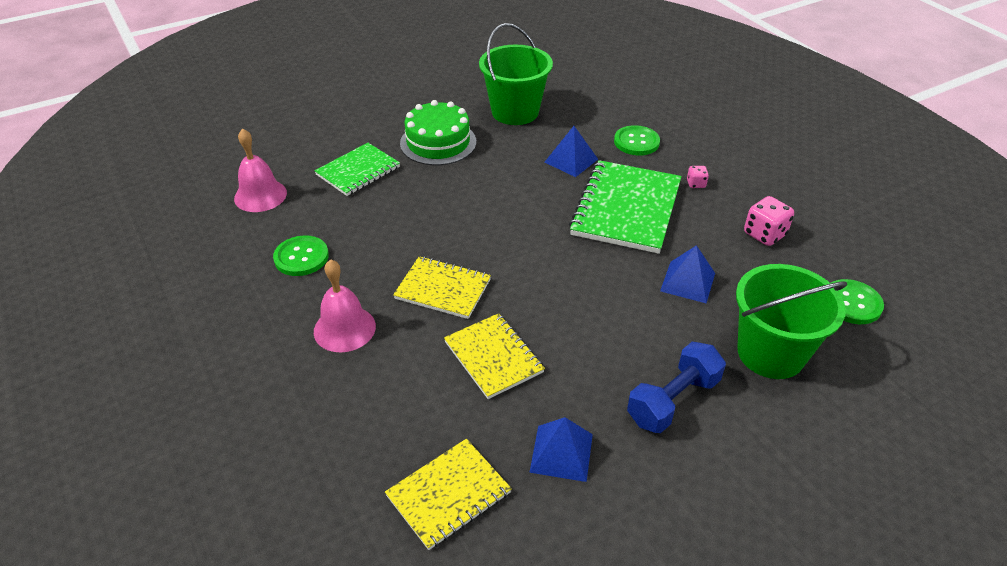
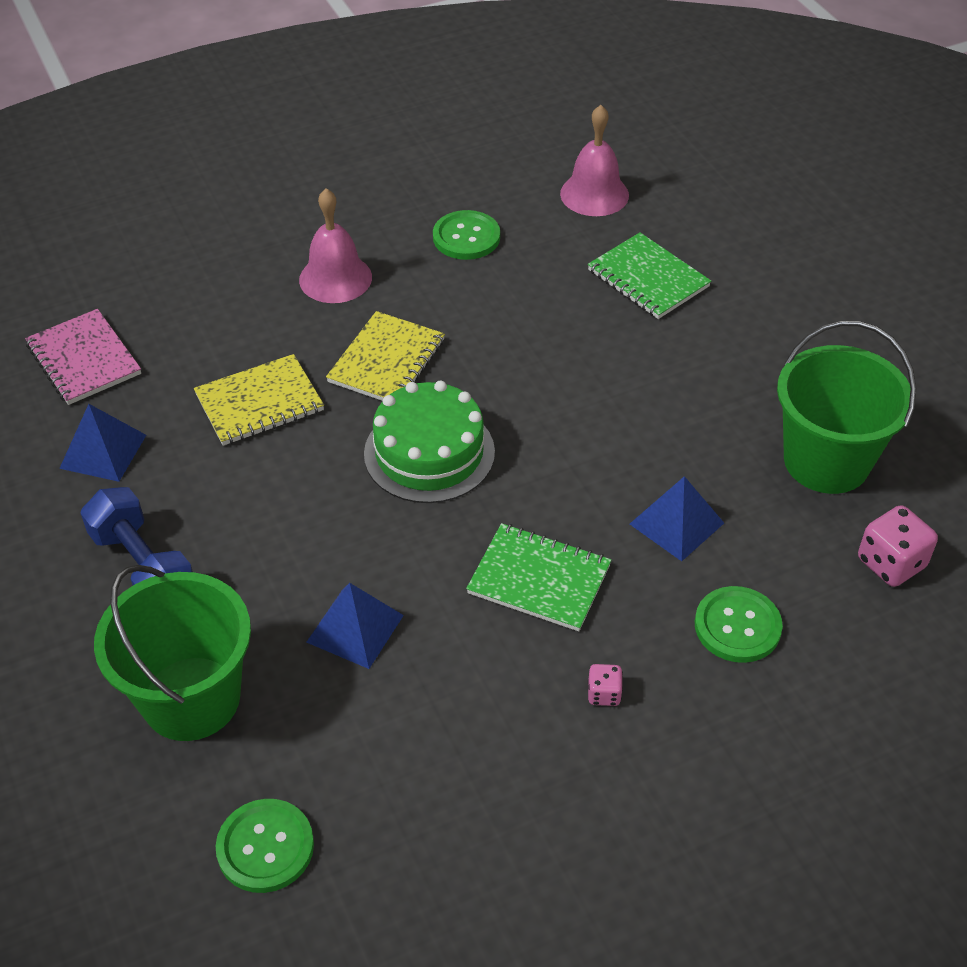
camera: 95 degrees right, 5 degrees up
yellow notebook [385,439,512,550] -> pink notebook [25,309,141,405]
green cake [400,100,476,165] -> green cake moved to [364,381,495,503]
green notebook [569,160,682,254] -> green notebook [466,523,611,631], size x0.61
pink dice [744,196,794,246] -> pink dice moved to [858,505,938,587]

